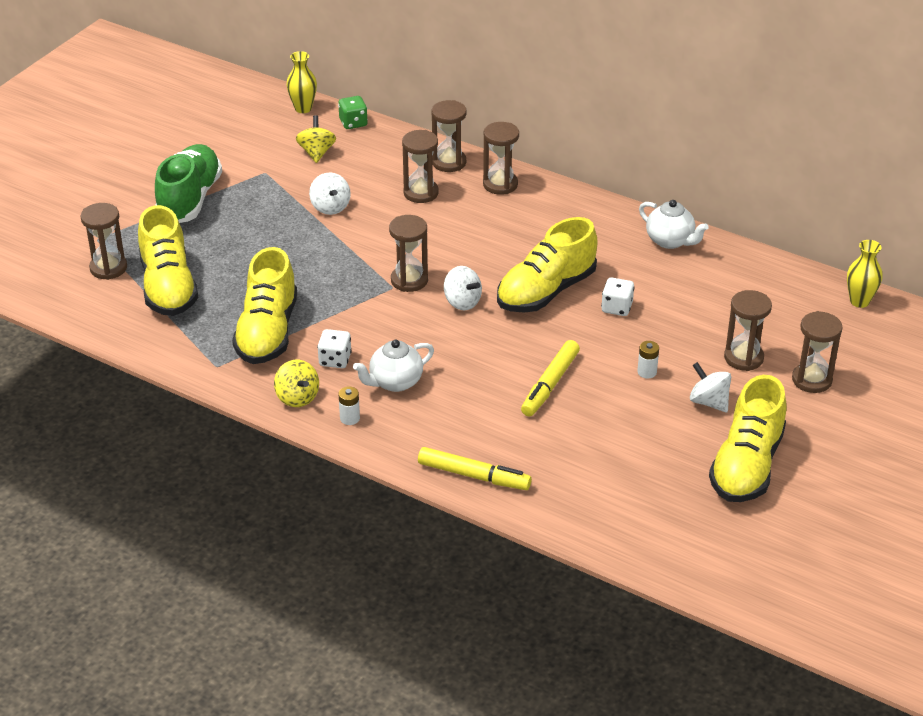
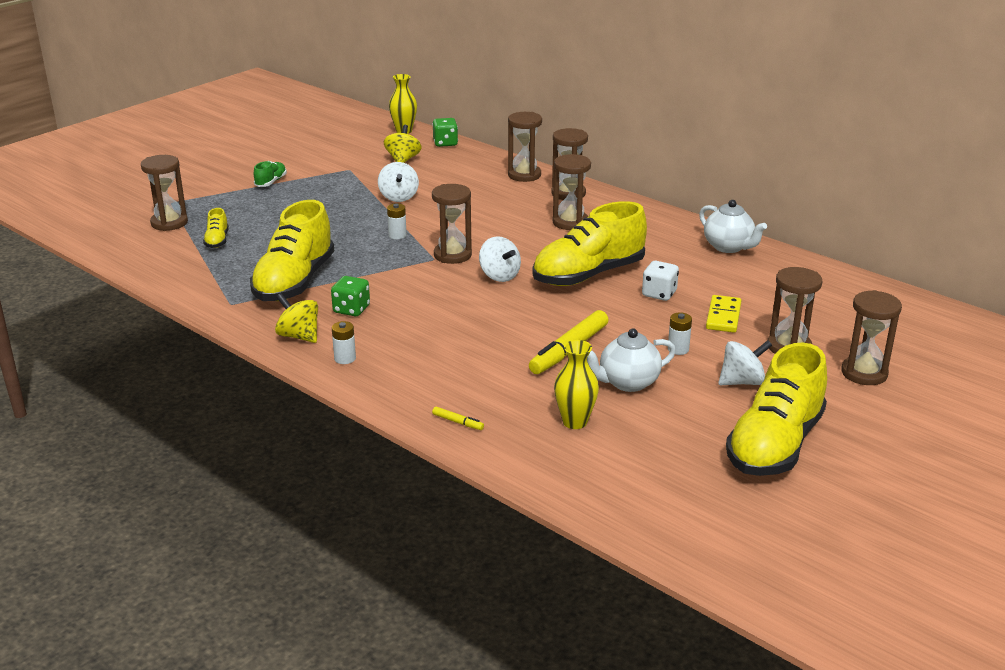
camera: 10 degrees right, 10 degrees down
yellow shoe [138,205,198,316] -> yellow shoe [203,208,229,248], size x0.43
green shoe [155,144,222,223] -> green shoe [254,161,287,187], size x0.43
yellow spinning top [274,360,319,407] -> yellow spinning top turned 150 degrees clockwise [275,293,318,343]
white dice [317,329,352,368] -> green dice [331,276,370,316]
white teapot [353,340,434,392] -> white teapot moved to [587,328,676,392]
brown hourglass [402,130,439,203] -> brown hourglass moved to [553,154,591,230]
yellow marker [418,447,532,490] -> yellow marker [432,407,484,430], size x0.43
white spinning top [690,362,731,412] -> white spinning top turned 105 degrees clockwise [718,340,772,385]
yellow vase [847,240,883,308] -> yellow vase moved to [554,340,599,429]
none -> white battery [387,203,407,239]
none -> yellow domino [706,295,742,333]

